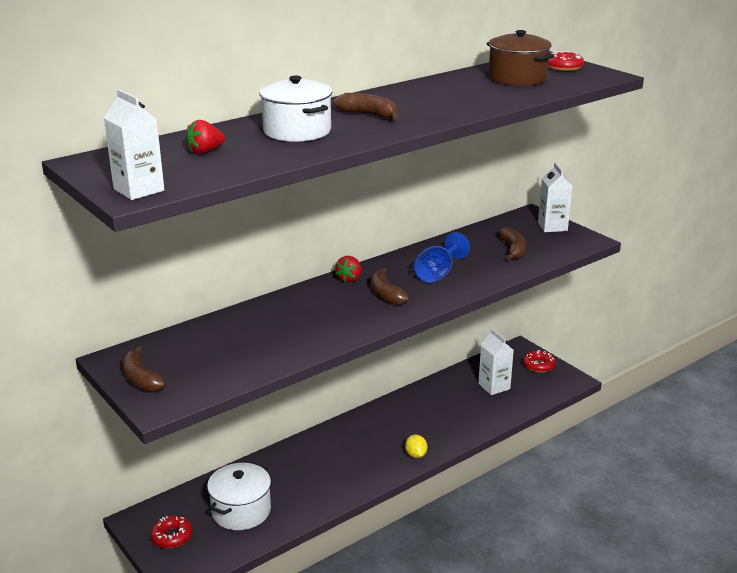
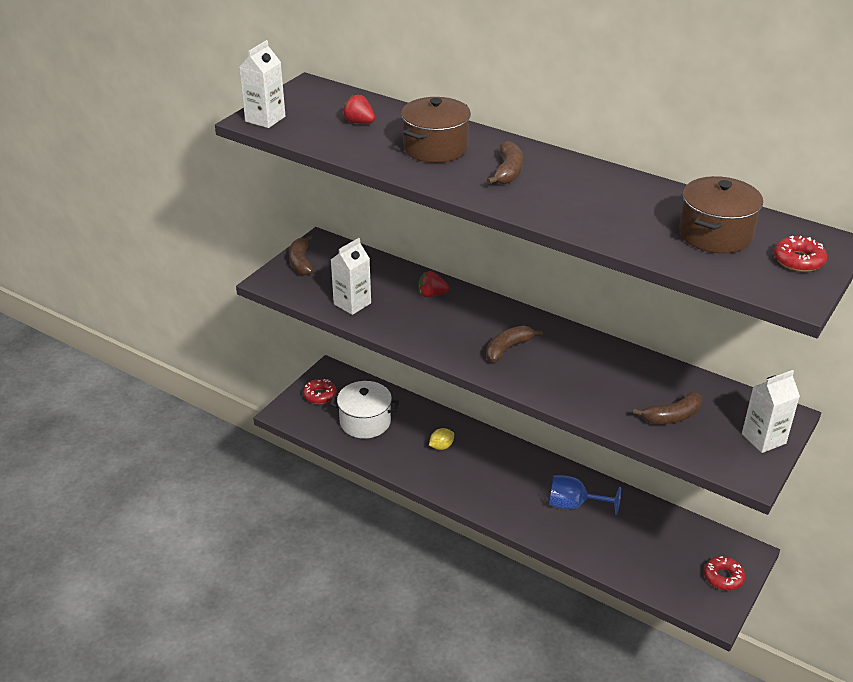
camera: 70 degrees right, 10 degrees up
brown banana [122,346,166,392] -> brown banana turned 45 degrees counterclockwise [289,235,313,275]
white pot [259,76,332,142] -> brown pot [401,97,471,163]
red strawberry [335,256,361,282] -> red strawberry moved to [418,271,449,297]
yellow lemon [405,434,427,458] -> yellow lemon moved to [429,428,454,450]
blue goblet [414,232,470,283] -> blue goblet moved to [549,475,621,515]
white carton [478,329,514,395] -> white carton moved to [331,238,371,315]

